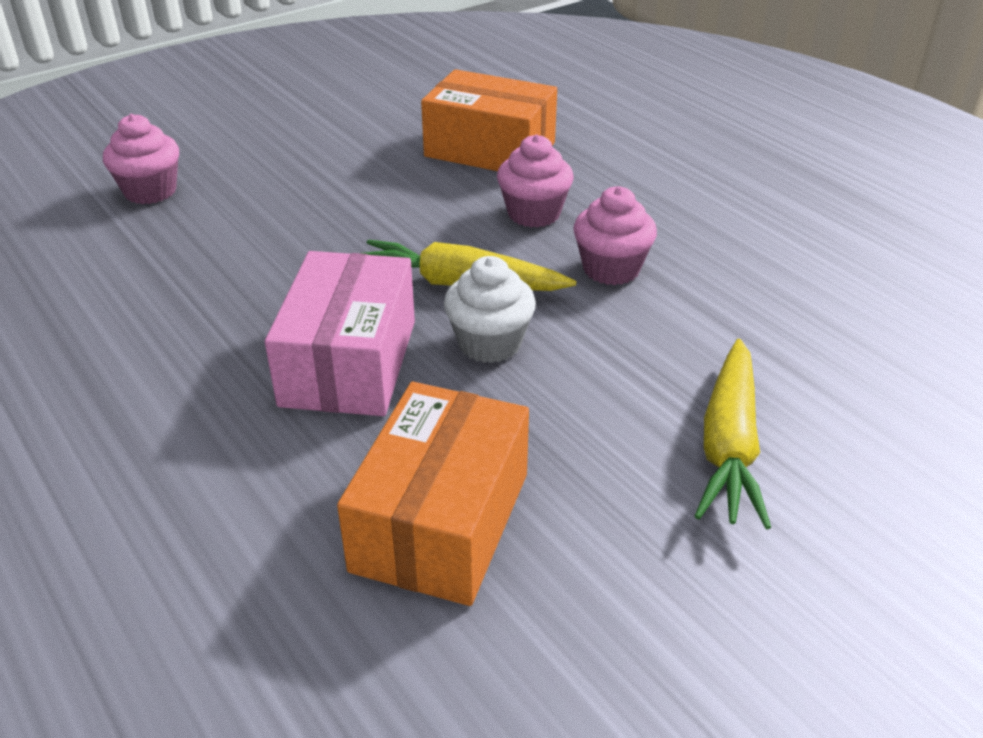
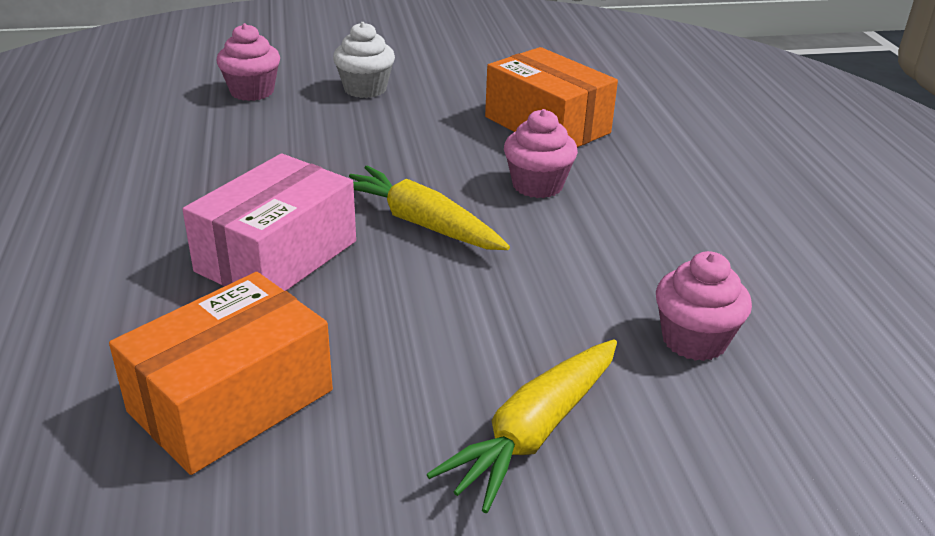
camera: 25 degrees right, 5 degrees down
white cupcake [444,256,536,363] -> white cupcake moved to [333,22,395,98]
pink cupcake [573,186,657,285] -> pink cupcake moved to [656,251,752,361]

